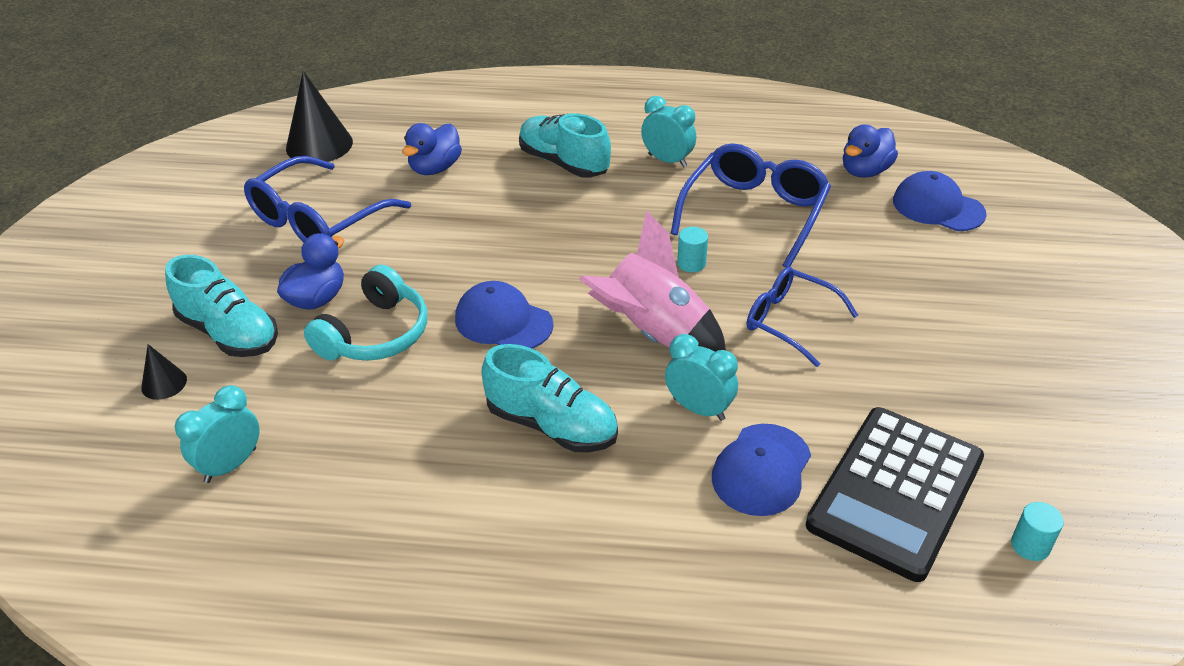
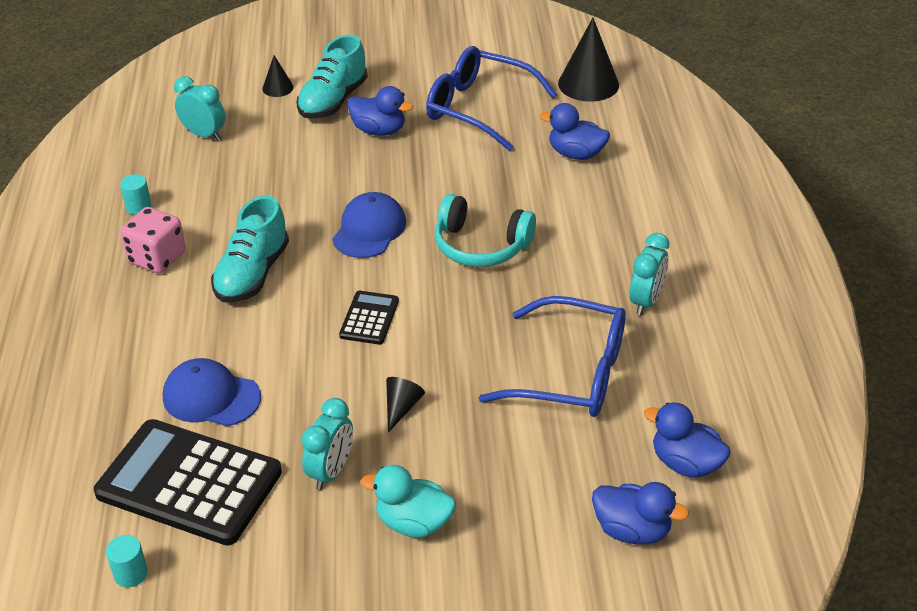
camera: 80 degrees right, 0 degrees up
turquoise headphones [304,265,427,361] -> turquoise headphones moved to [435,194,536,267]
turquoise shoe [519,113,611,178] -> none
pink rocket [579,210,726,352] -> black calculator [339,291,399,345]
turquoise clock [665,334,738,421] -> turquoise clock moved to [302,398,353,490]
turquoise cylinder [677,227,708,272] -> turquoise cylinder moved to [120,174,151,215]
blue glasses [747,267,858,367] -> black cone [386,377,425,433]
blue cap [893,171,987,231] -> blue duck [592,482,689,545]
none -> pink dice [120,207,186,273]
none -> turquoise duck [361,465,456,538]

